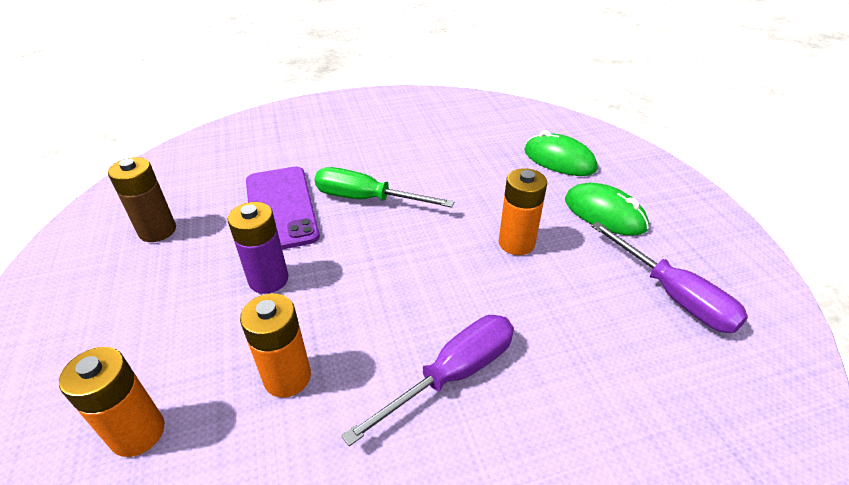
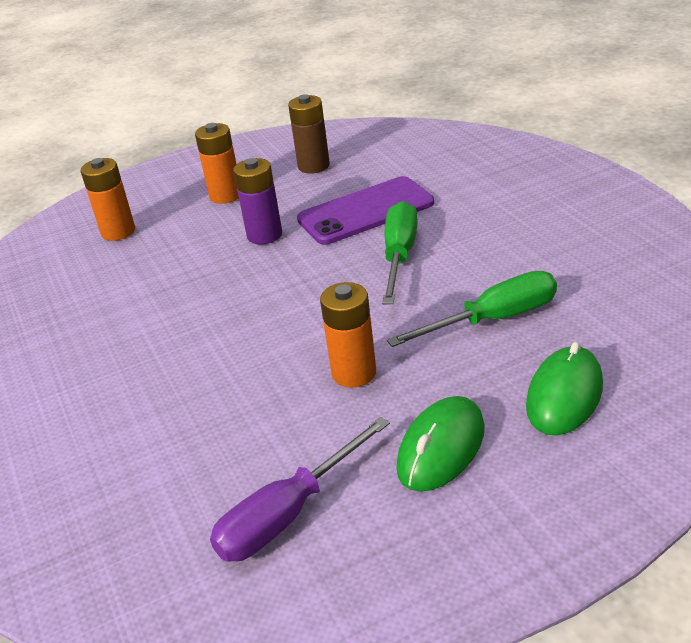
camera: 85 degrees right, 5 degrees down
orange battery [240,293,311,398] -> orange battery moved to [195,123,239,204]
purple screwdriver [341,315,514,446] -> none
none -> green screwdriver [387,271,557,347]

